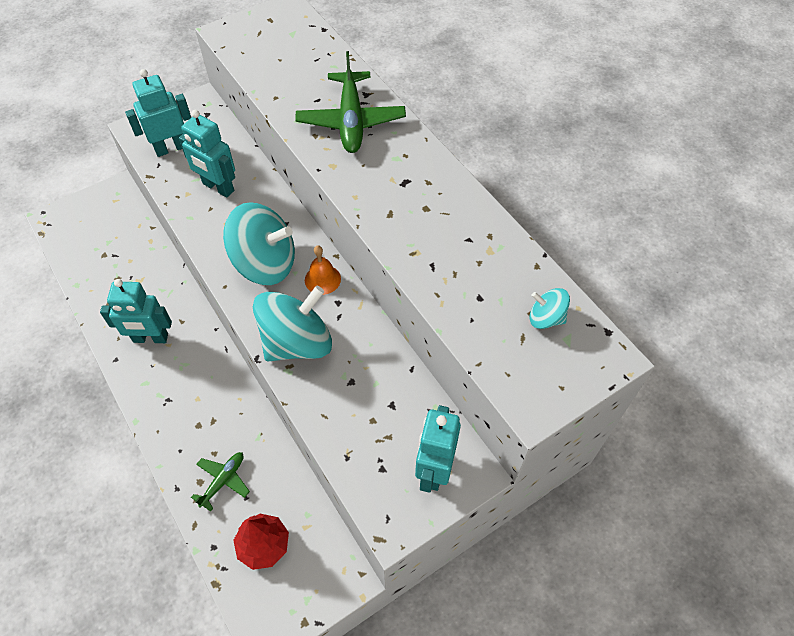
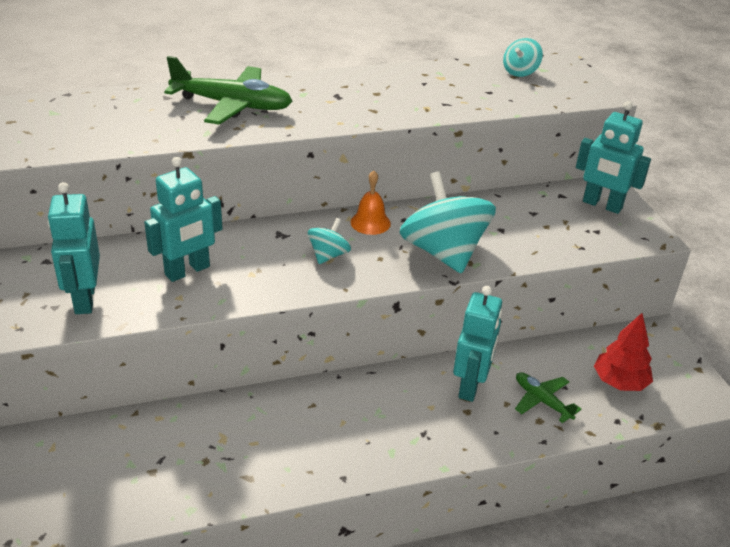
camera: 75 degrees left, 20 degrees down
turquoise robot [100,279,172,343] -> turquoise robot moved to [453,286,502,402]
turquoise spinning top [223,202,295,285] -> turquoise spinning top [308,218,351,264], size x0.48

